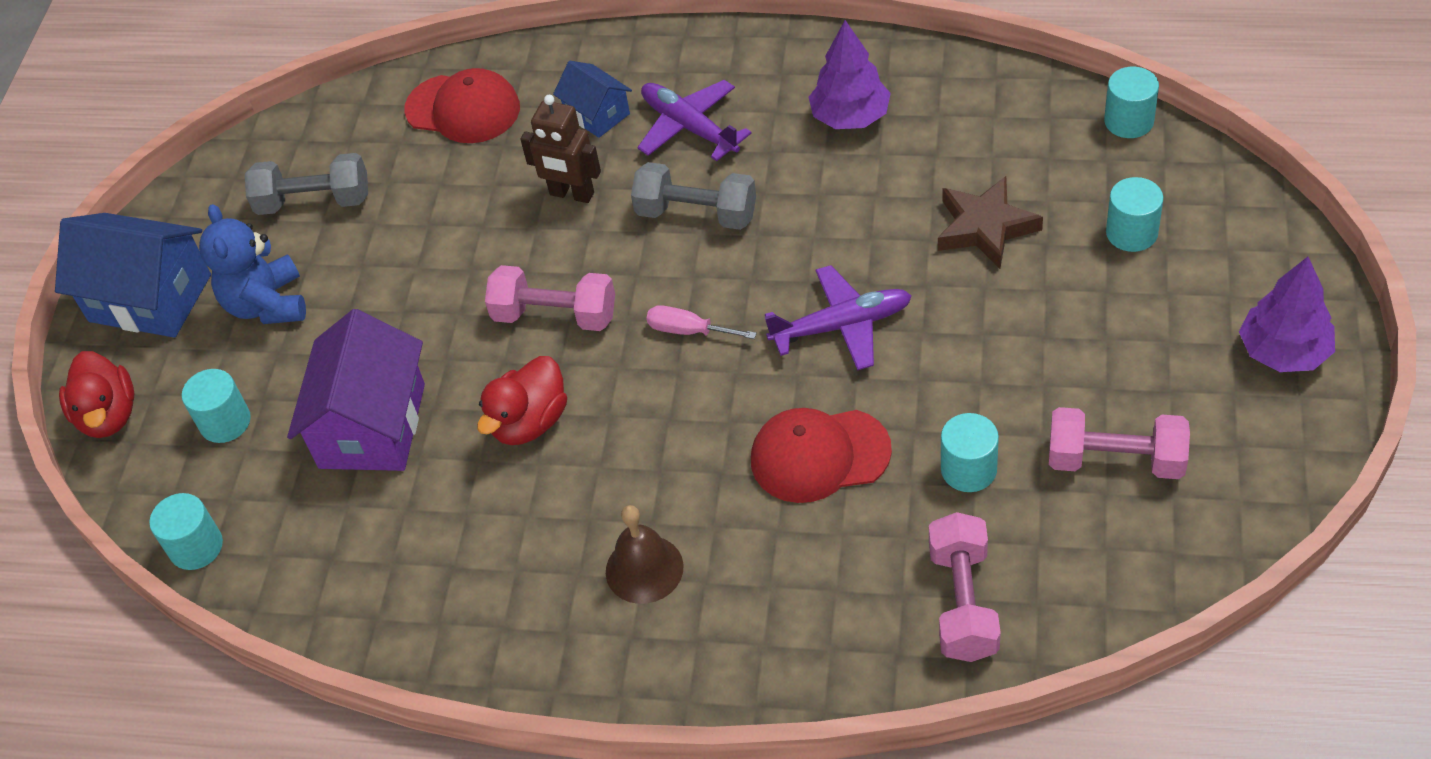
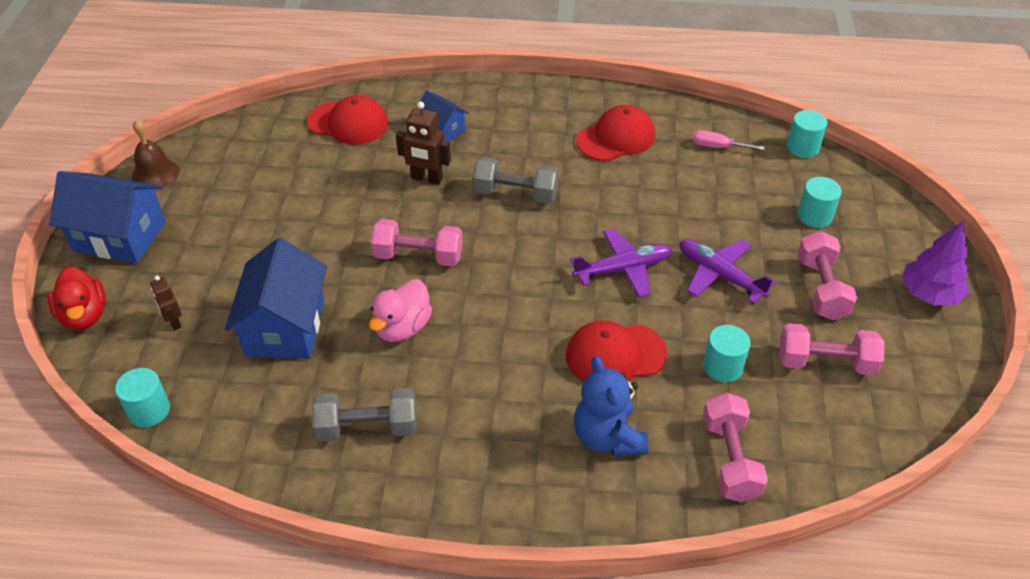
camera: 10 degrees left, 5 degrees down
turquoise cylinder [182,369,251,443] -> brown robot [150,276,182,330]
blue teddy bear [199,204,306,324] -> blue teddy bear moved to [574,356,648,456]
grey dumbbell [245,153,368,215] -> grey dumbbell moved to [312,388,417,441]
purple house [287,309,425,471] -> blue house [225,238,327,359]
red duck [477,356,567,445] -> pink duck [369,279,432,342]
brown bell [606,505,684,604] -> brown bell moved to [132,119,179,190]
purple plane [637,80,752,161] -> purple plane moved to [680,239,776,304]
pink screwdriver [646,305,757,339] -> pink screwdriver moved to [693,130,765,150]
purple tree [809,20,891,129] -> red cap [576,105,655,161]
brown star [938,176,1043,269] -> none
none -> pink dumbbell [798,231,857,320]

